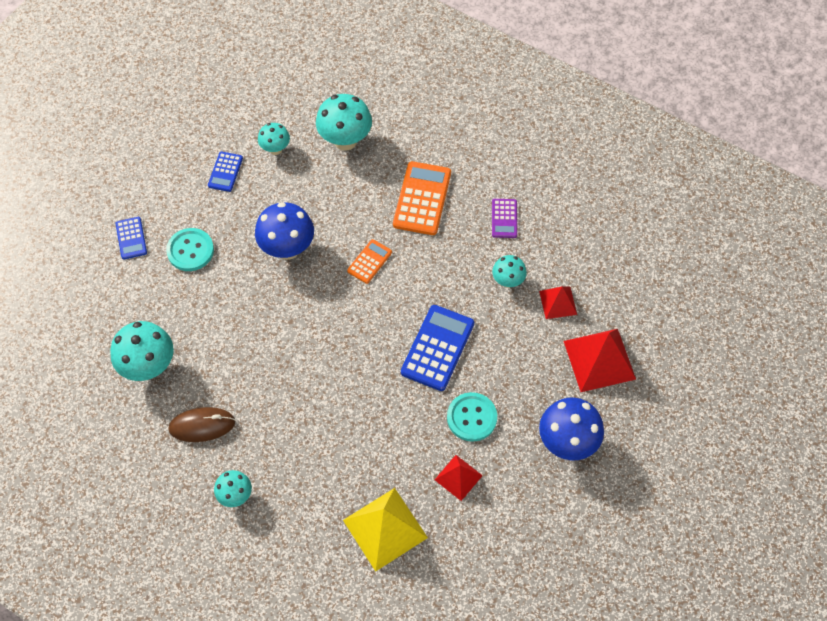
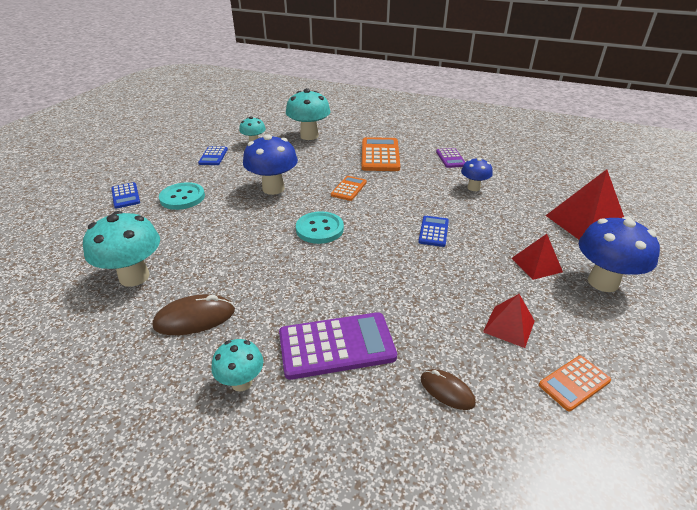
camera: 10 degrees left, 25 degrees down
yellow pyramid [343,488,428,571] -> brown mouse [421,369,476,410]
blue calculator [401,305,474,391] -> blue calculator [418,216,449,247], size x0.56
turquoise button [447,392,497,442] -> turquoise button moved to [296,211,344,244]
turquoise mushroom [492,255,527,288] -> blue mushroom [461,158,493,191]
red pyramid [539,286,577,319] -> red pyramid moved to [512,234,563,280]
none -> purple calculator [279,312,397,380]
none -> orange calculator [539,356,611,411]

